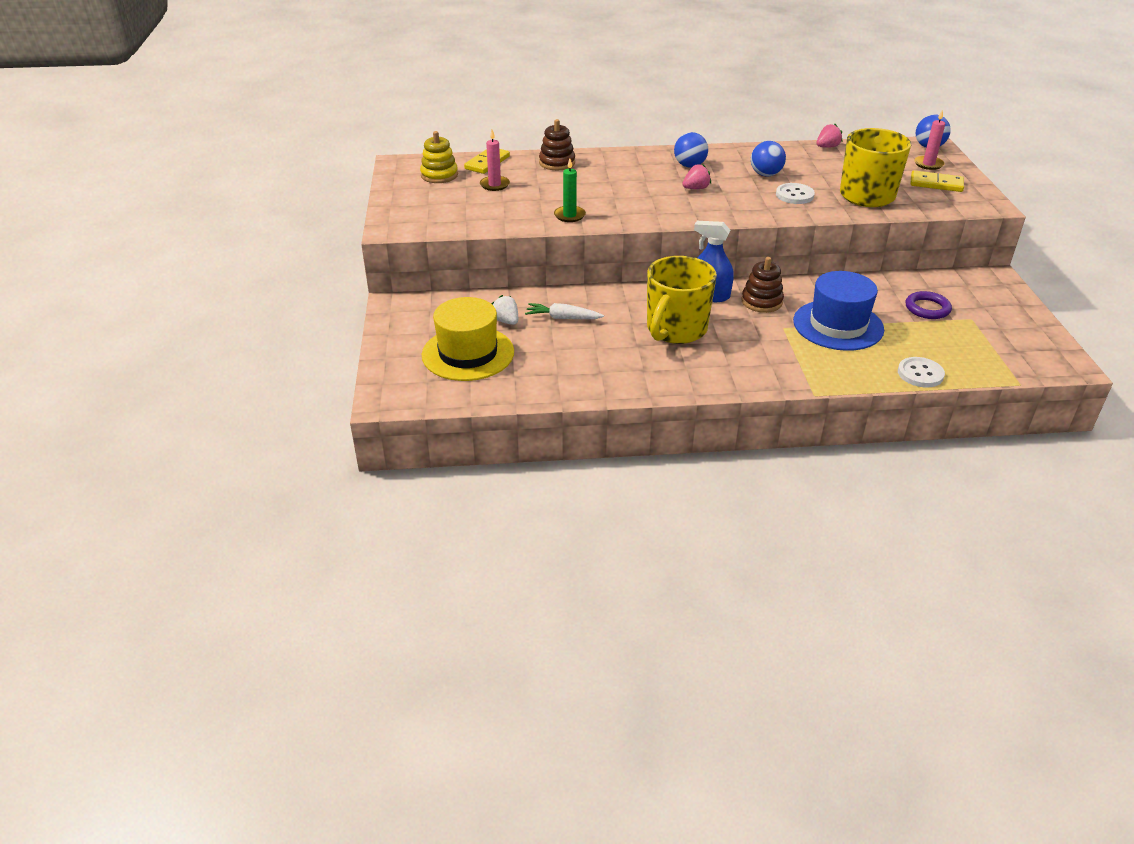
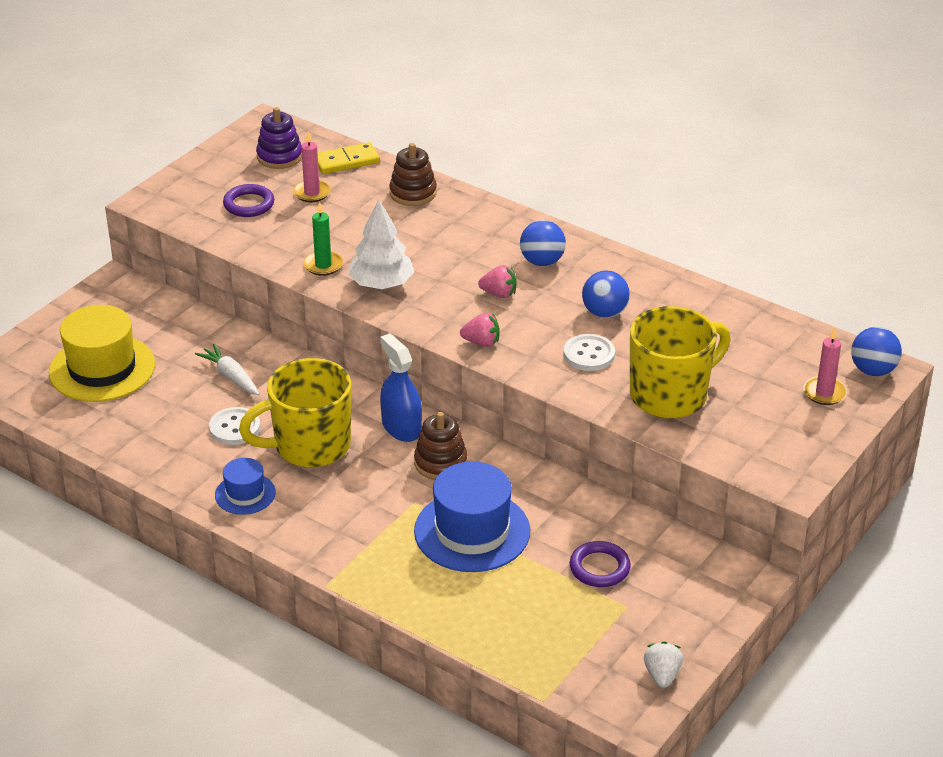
camera: 40 degrees right, 0 degrees up
yellow stacking toy [420,131,458,183] -> purple stacking toy [256,107,302,169]
white strawberry [491,295,518,325] -> white strawberry moved to [644,641,683,688]
pink strawberry [817,124,842,148] -> pink strawberry moved to [460,313,500,347]
white button [898,357,945,387] -> white button moved to [209,407,261,445]
yellow domino [910,170,964,192] -> none
none -> blue hat [215,458,276,515]
none -> purple ring [223,184,274,217]
none -> white tree [348,199,415,289]

